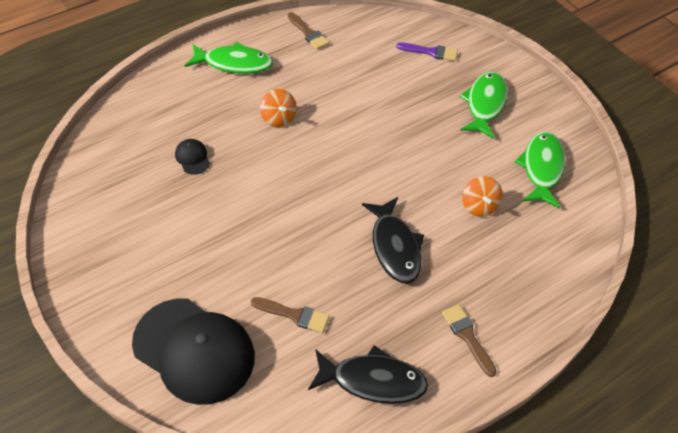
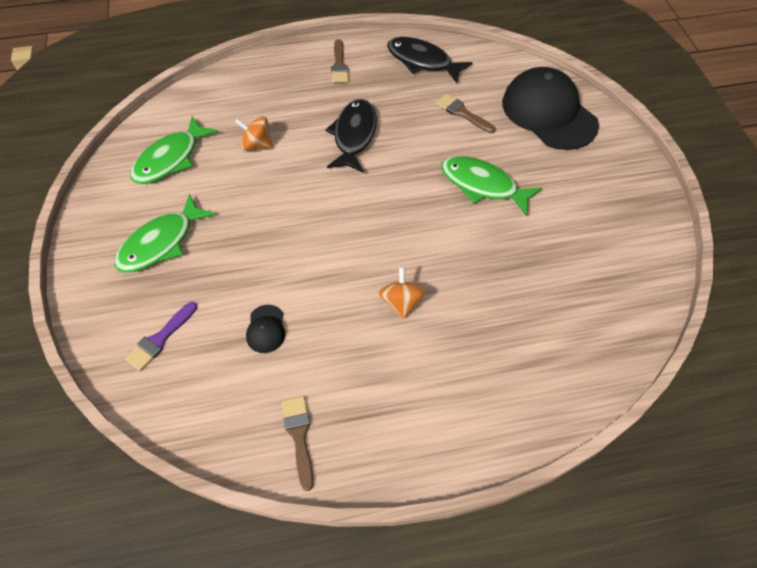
camera: 155 degrees left, 5 degrees up
black cap [175,139,210,174] -> black cap moved to [246,305,285,353]
green fish [185,42,273,74] -> green fish moved to [441,156,542,216]
purple brush [396,42,458,61] -> purple brush turned 90 degrees counterclockwise [125,302,197,371]
orange spinning top [462,176,503,217] -> orange spinning top turned 90 degrees counterclockwise [235,117,273,151]

